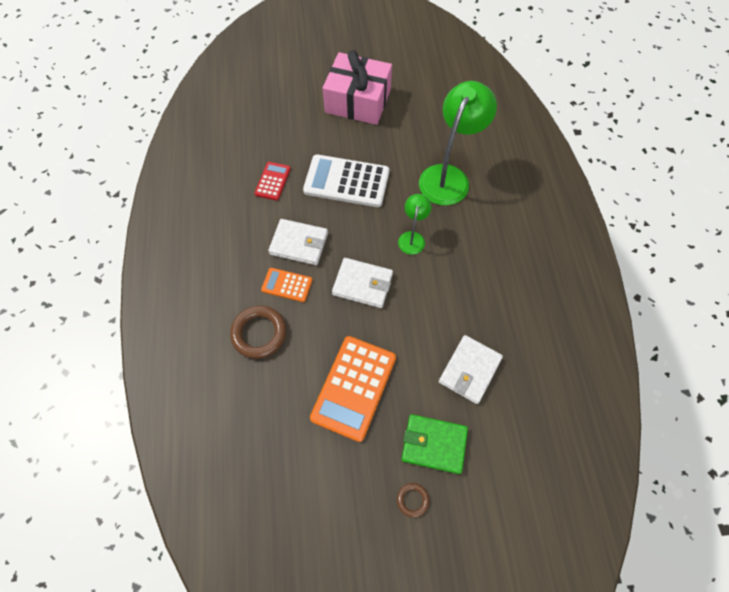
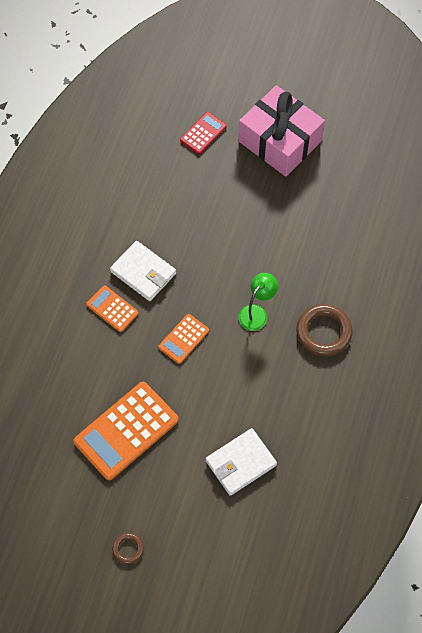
camera: 25 degrees right, 0 degrees up
brown ring [230,306,287,359] -> brown ring moved to [296,304,353,356]
red calculator [255,162,291,201] -> red calculator moved to [180,112,227,154]
white calculator [303,154,389,207] -> none
white wallet [332,258,393,308] -> orange calculator [158,314,209,364]
green wallet [402,414,468,474] -> none
green lamp [419,81,497,206] -> none

